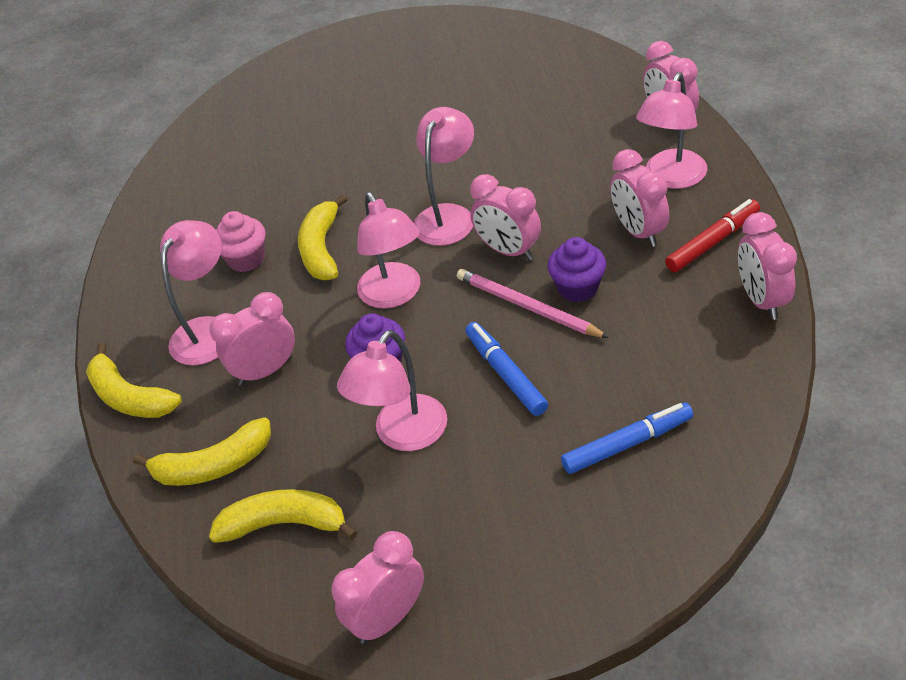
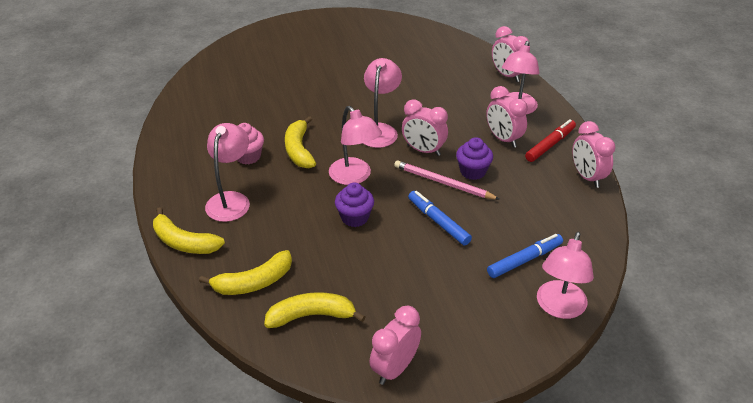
camera: 15 degrees left, 5 degrees down
pink clock [210,292,295,386] -> none
pink lamp [337,330,447,451] -> pink lamp moved to [537,232,594,319]

